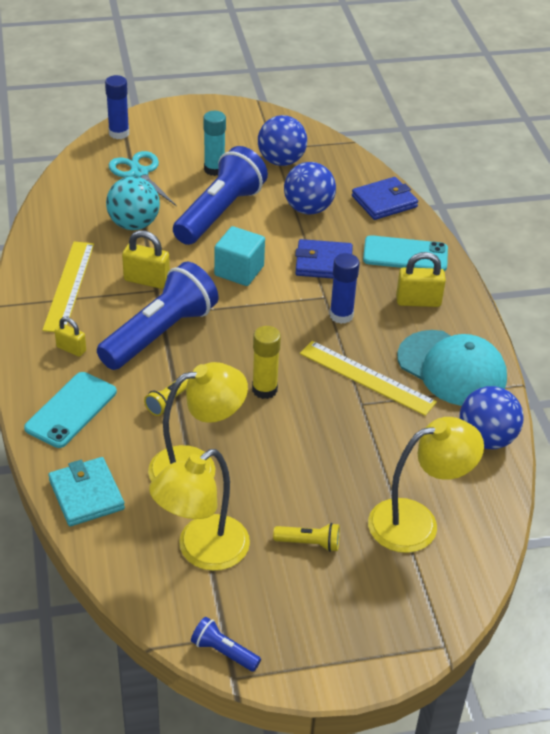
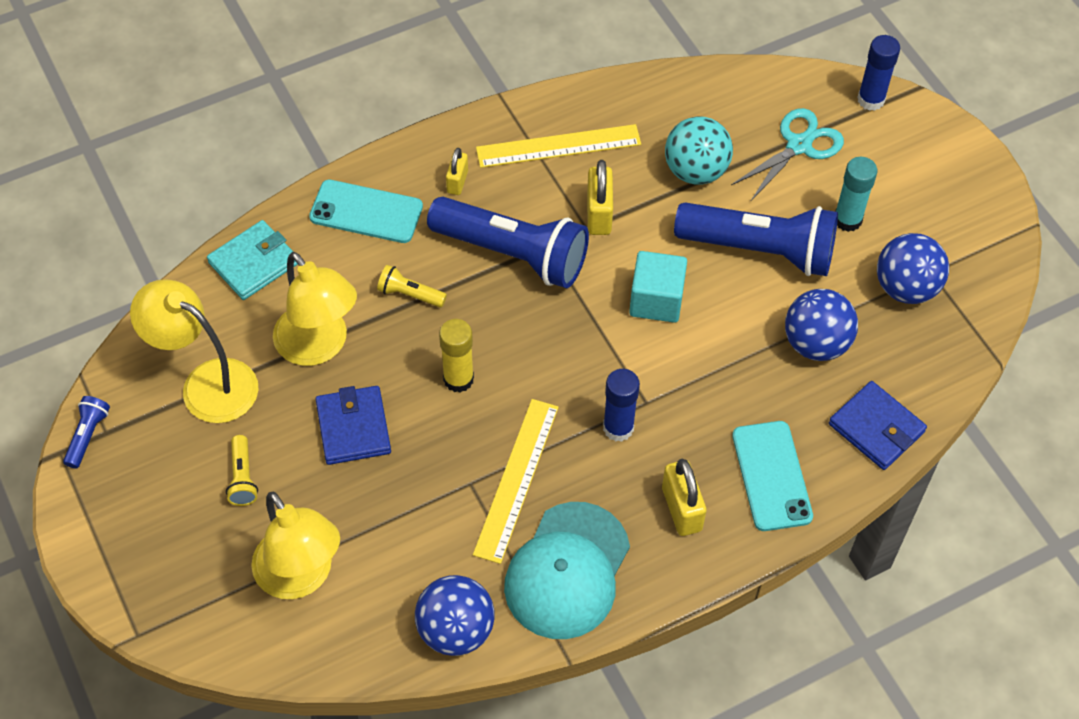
camera: 75 degrees right, 15 degrees up
blue wallet [295,239,353,278] -> blue wallet moved to [316,386,391,465]

